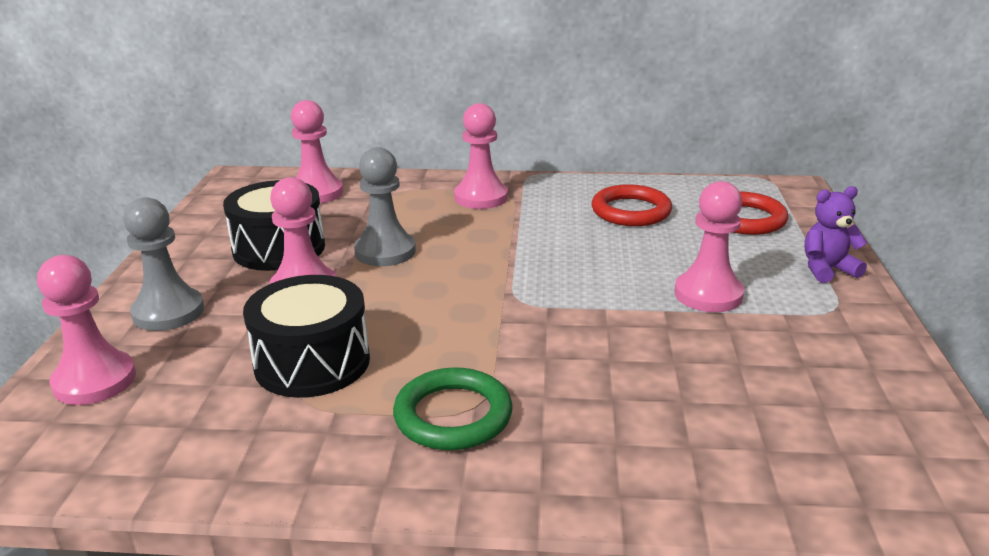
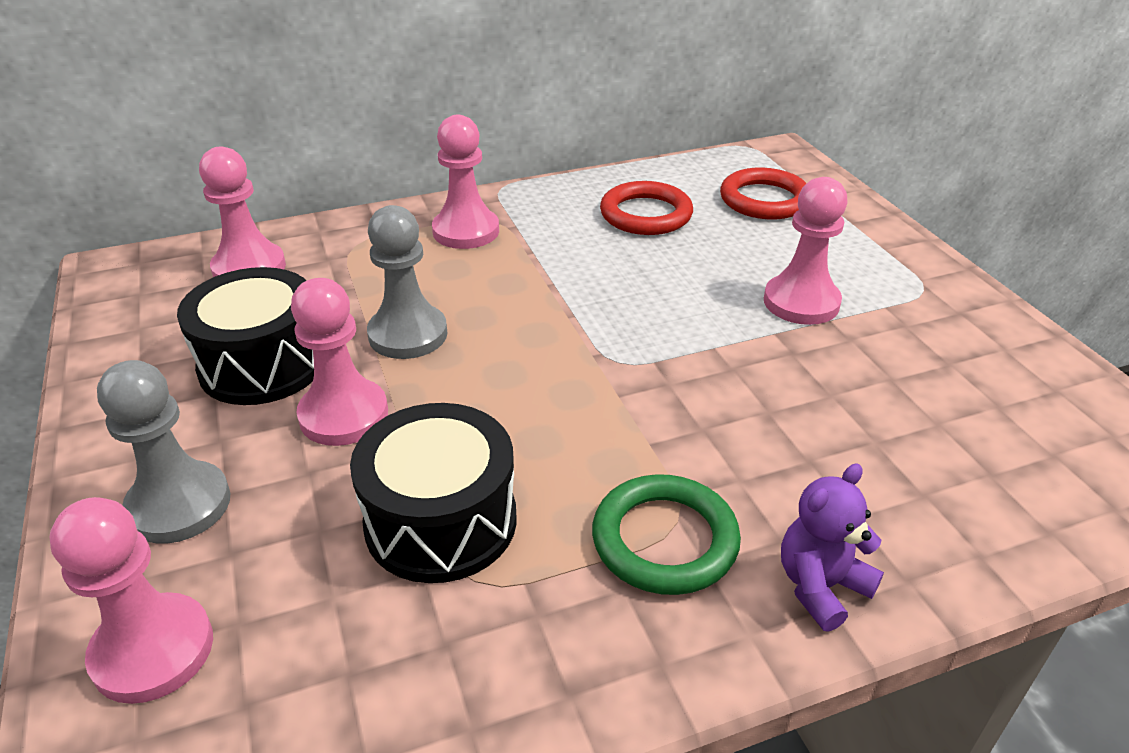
camera: 25 degrees left, 10 degrees up
purple teddy bear [804,186,867,283] -> purple teddy bear moved to [781,464,884,632]

